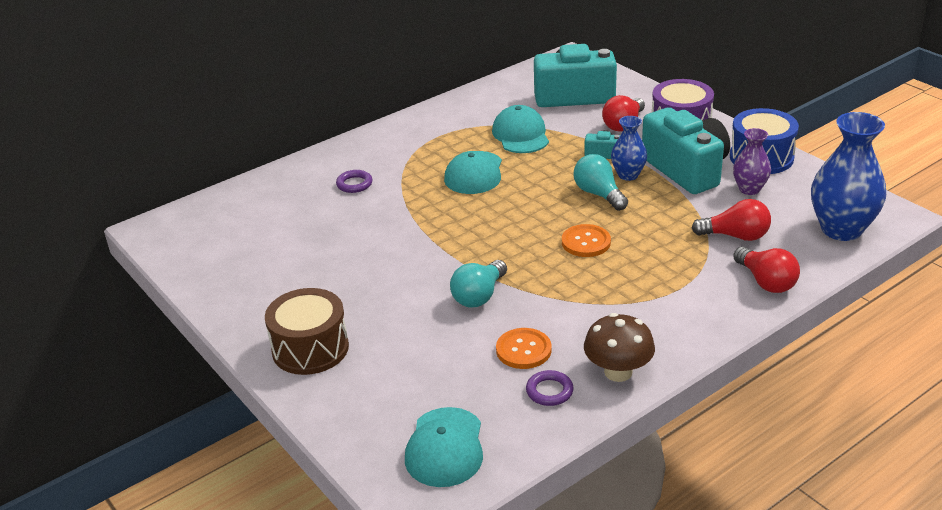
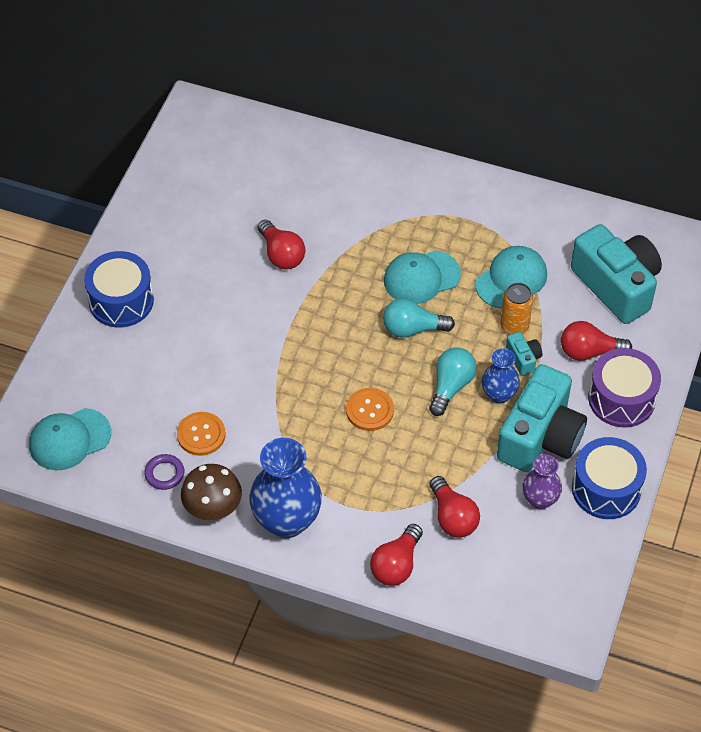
camera: 55 degrees right, 20 degrees up
brown drum [265,288,349,375] -> blue drum [84,251,154,328]
purple ring [336,170,373,193] -> none
turquoise light bulb [450,260,507,307] -> turquoise light bulb moved to [383,298,455,338]
blue vase [811,112,886,241] -> blue vase moved to [249,438,322,538]
none -> red light bulb [258,220,305,269]
none -> orange can [500,283,533,335]

